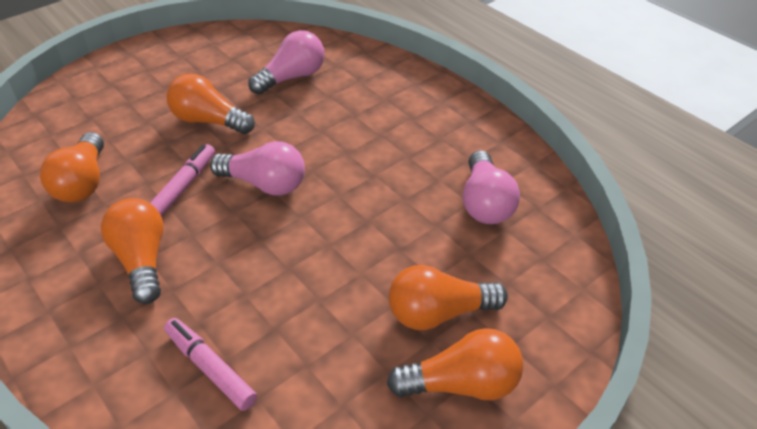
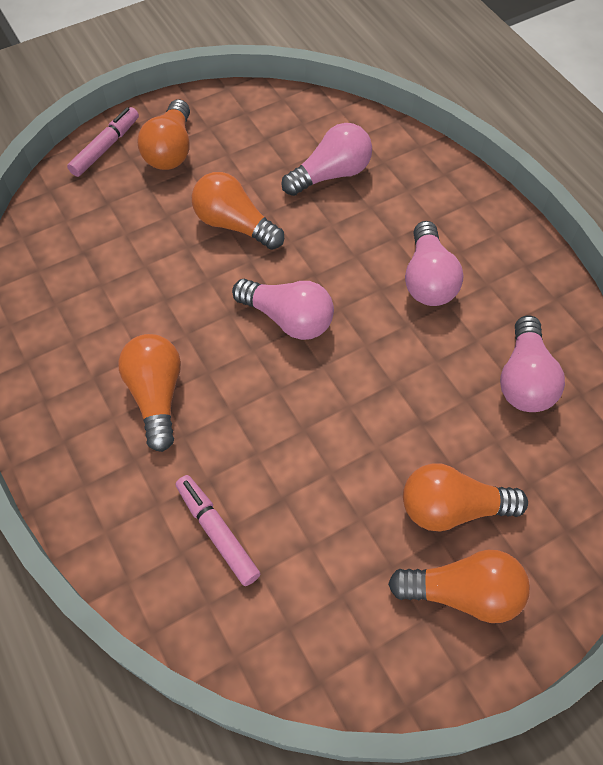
camera: 10 degrees right, 15 degrees up
orange light bulb [40,132,104,202] -> orange light bulb moved to [138,99,190,170]
pink marker [150,144,215,217] -> pink marker moved to [67,107,139,177]
none -> pink light bulb [405,221,463,306]

